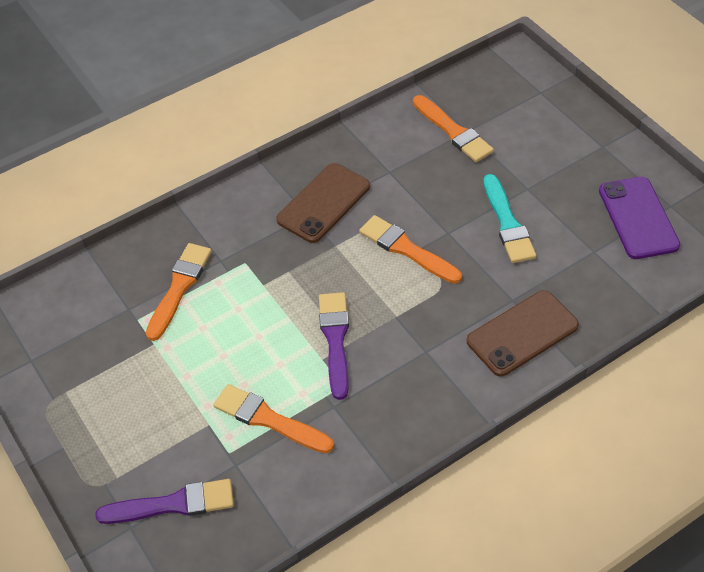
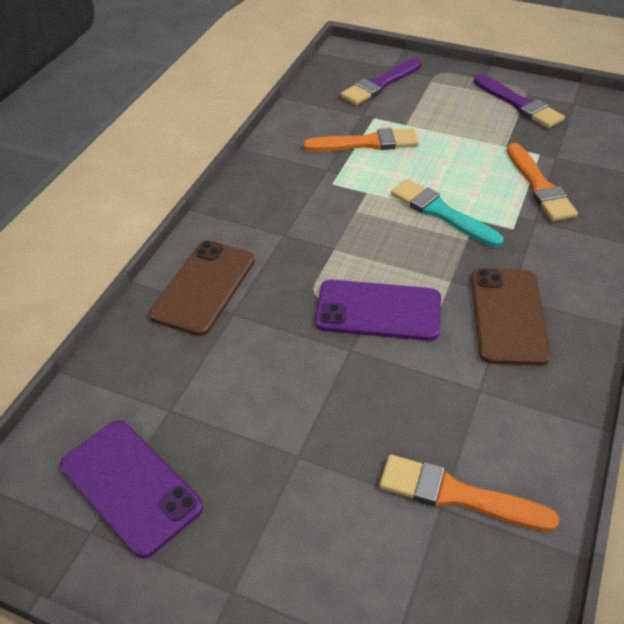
camera: 145 degrees right, 5 degrees down
purple brush [319,292,349,400] -> purple brush moved to [473,74,565,128]
orange brush [359,215,462,284] -> purple phone [315,280,441,341]
turquoise brush [483,174,536,263] -> turquoise brush moved to [391,179,504,247]

